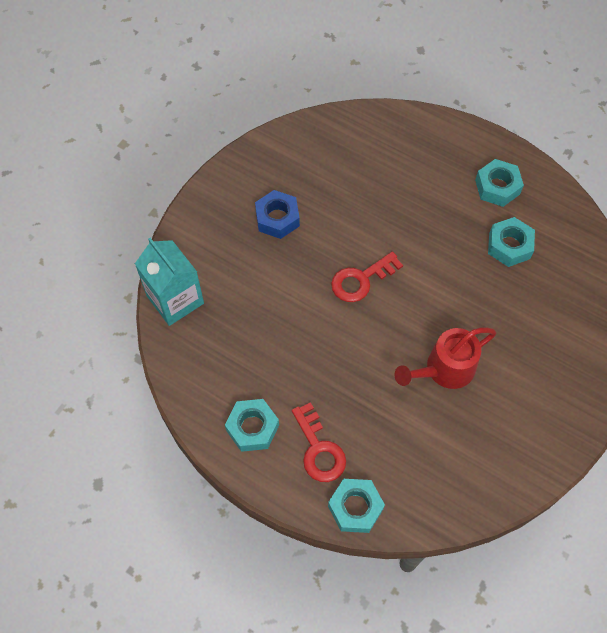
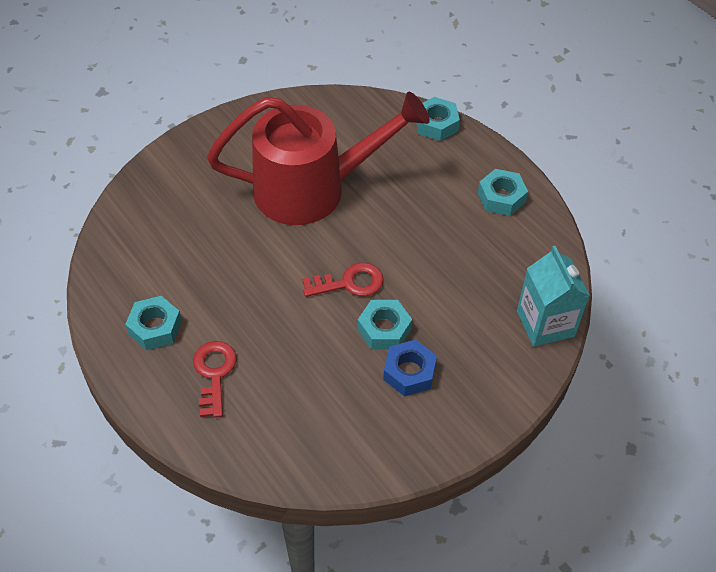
camera: 160 degrees left, 10 degrees down
red key [292,402,346,482] -> red key moved to [193,341,237,418]
red watering can [394,327,496,389] -> red watering can [207,92,430,225], size x1.93
turquoise nut [488,217,535,267] -> turquoise nut moved to [358,300,412,350]

